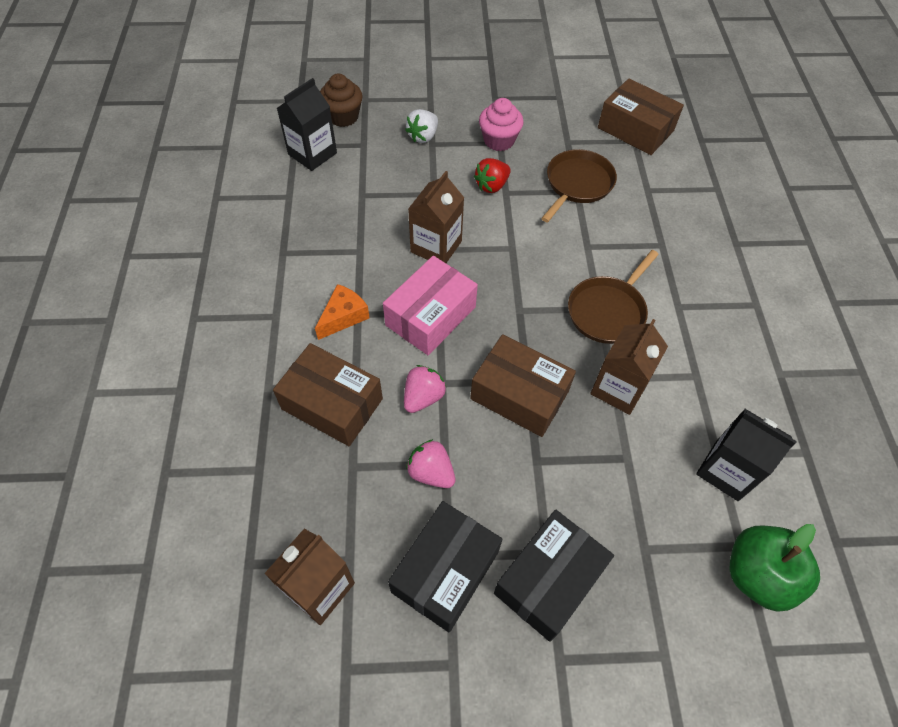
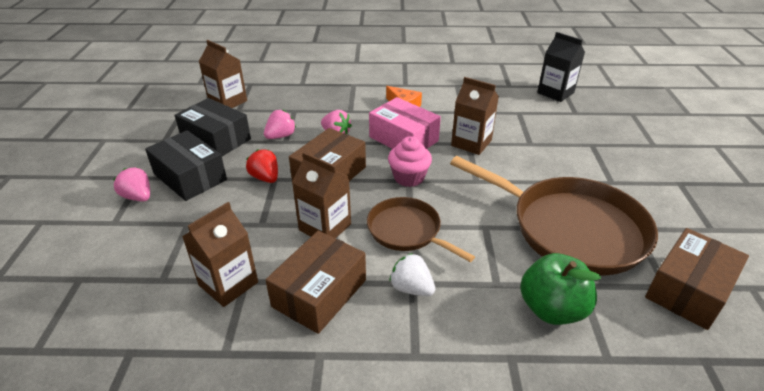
camera: 95 degrees right, 20 degrees down
brown box [273,343,383,446] -> brown box moved to [266,231,366,334]
brown cupcake [320,74,363,127] -> none
white strawberry [405,109,438,143] -> white strawberry moved to [389,253,435,296]
red strawberry [474,158,511,193] -> red strawberry moved to [246,149,278,183]
pink cupcake [479,98,524,151] -> pink cupcake moved to [388,136,432,187]
brown pan [541,149,617,222] -> brown pan [450,156,658,275], size x1.79
black carton [696,409,797,501] -> brown carton [182,202,258,307]
green apple [729,524,820,612] -> green apple moved to [520,253,601,325]
none -> pink strawberry [113,167,150,201]

